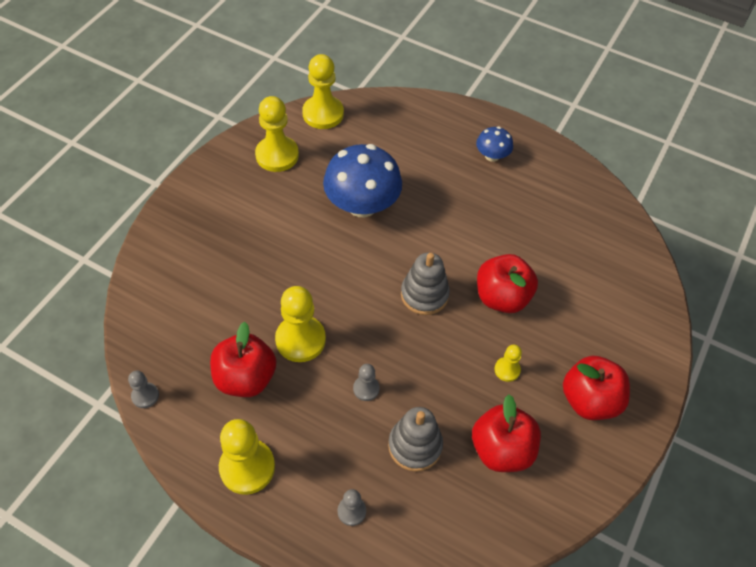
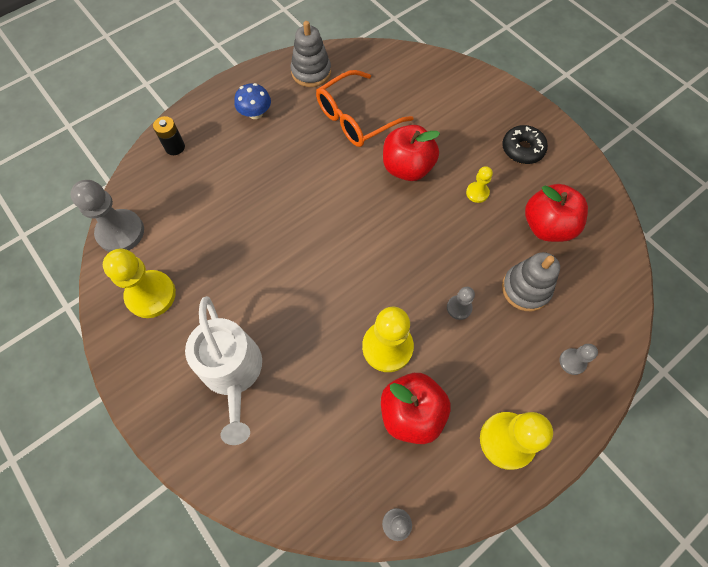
camera: 65 degrees left, 10 degrees up
yellow pawn [302,54,344,129] -> grey pawn [70,180,144,252]
blue mushroom [323,144,402,217] -> none
grey stacking toy [401,253,450,315] -> grey stacking toy moved to [291,21,331,87]
red apple [563,356,630,420] -> black donut [502,125,548,164]
none -> black battery [153,116,185,155]
none -> white watering can [185,296,262,445]
none -> orange glasses [316,70,414,147]

